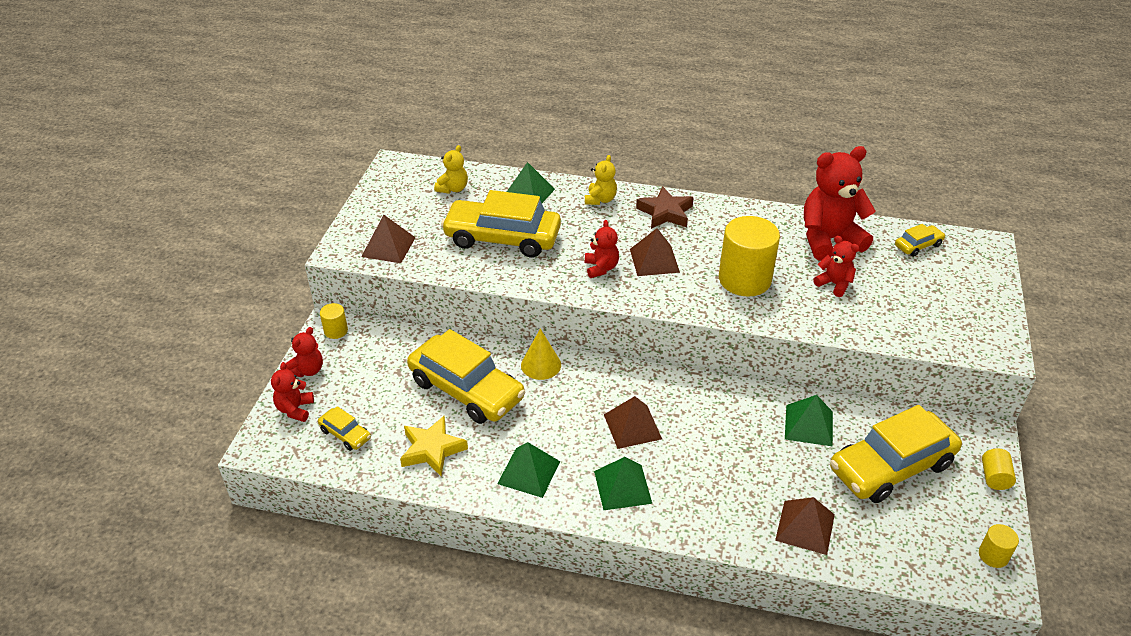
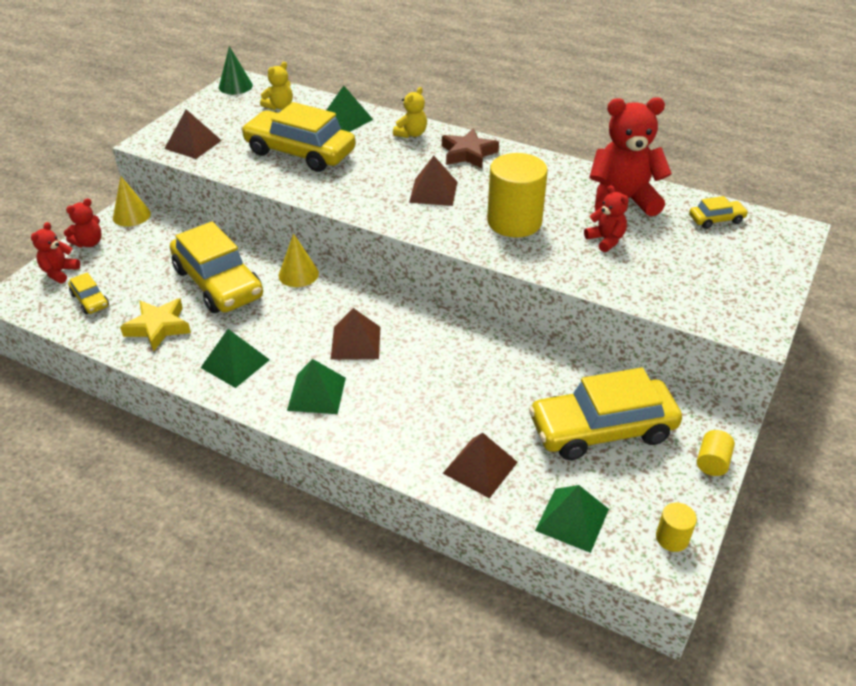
camera: 15 degrees right, 0 degrees up
yellow cylinder [320,303,348,339] -> yellow cone [113,177,151,227]
red teddy bear [585,220,619,278] -> none
green pyramid [785,395,833,447] -> green pyramid moved to [535,485,609,553]
none -> green cone [219,46,253,94]

